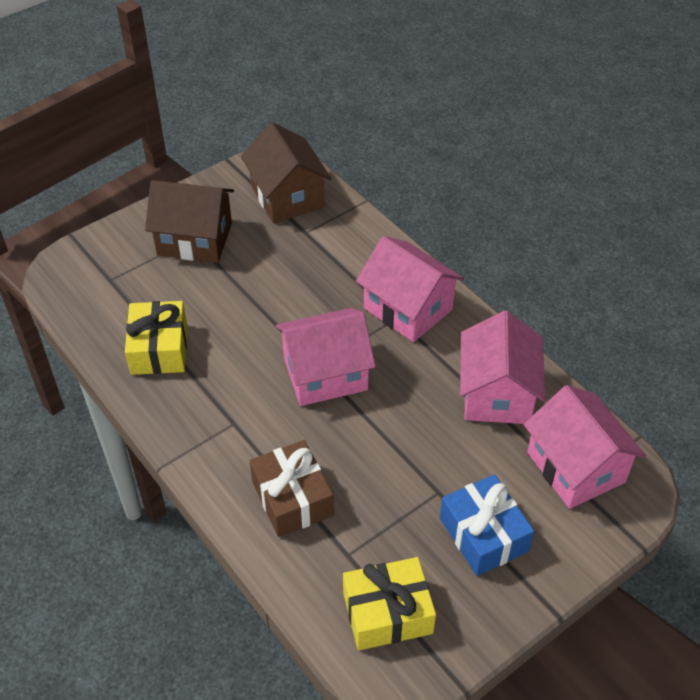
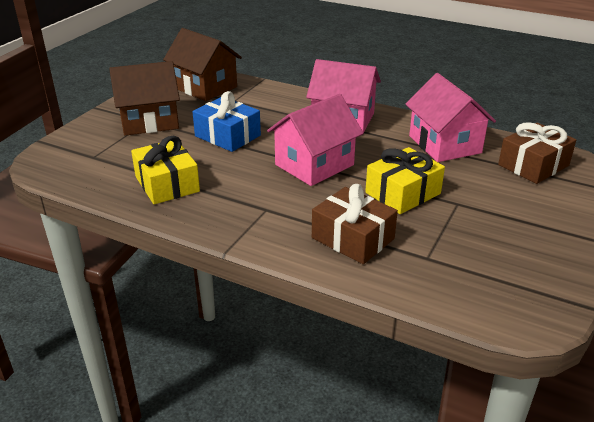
camera: 25 degrees left, 15 degrees down
yellow gift [343,557,436,651] -> yellow gift moved to [365,147,445,214]
blue gift [440,474,534,576] -> blue gift moved to [193,91,261,152]
pink house [524,385,646,509] -> brown gift [498,122,576,184]

